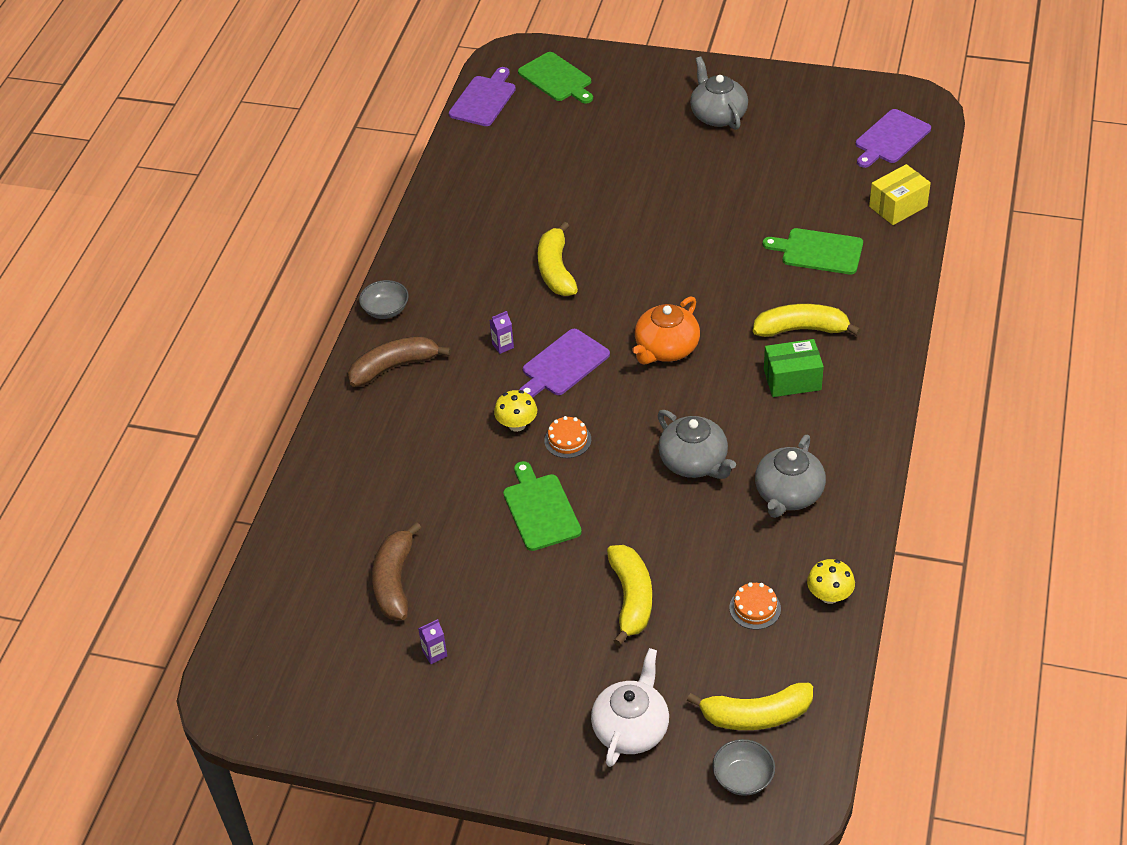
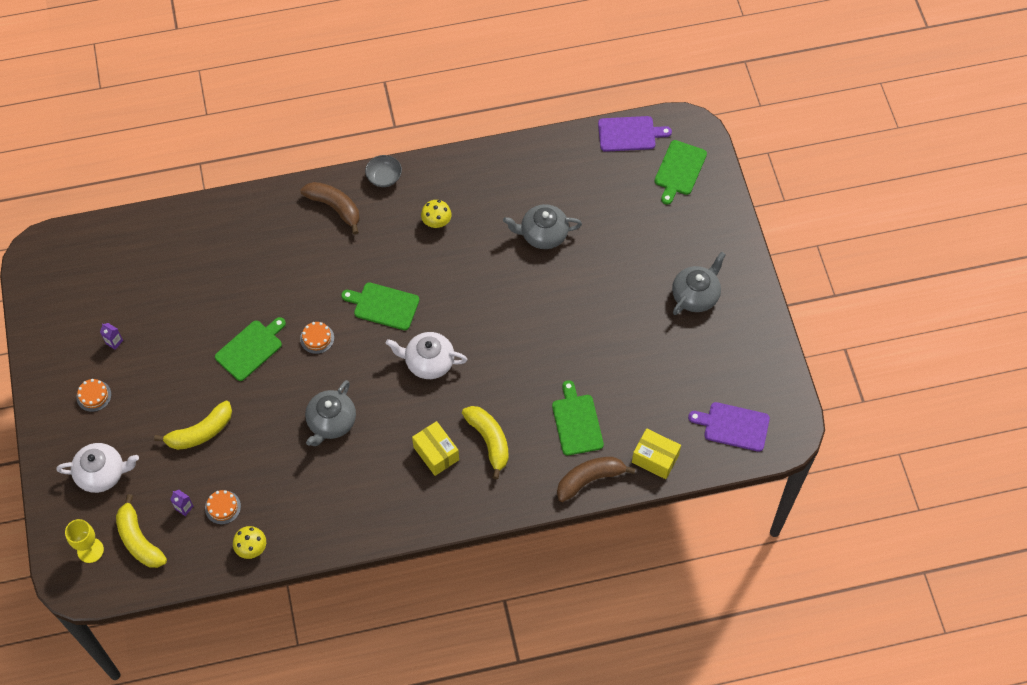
camera: 60 degrees right, 15 degrees up
brown banana [372,522,422,620] -> brown banana moved to [557,457,635,502]
purple carton [490,311,514,354] -> purple carton moved to [170,490,194,516]
yellow mushroom [494,390,537,432] -> yellow mushroom moved to [421,200,451,228]
purple cutting board [519,329,610,398] -> green cutting board [341,282,419,330]
yellow banana [538,222,578,296] -> none
orange teapot [632,296,700,364] -> white teapot [386,332,467,379]
grey bowl [712,739,775,796] -> yellow goblet [65,519,104,563]
grey teapot [755,435,826,518] -> grey teapot moved to [503,204,582,249]
green box [764,339,824,397] -> yellow box [412,421,459,476]
none -> orange cake [76,379,111,412]

